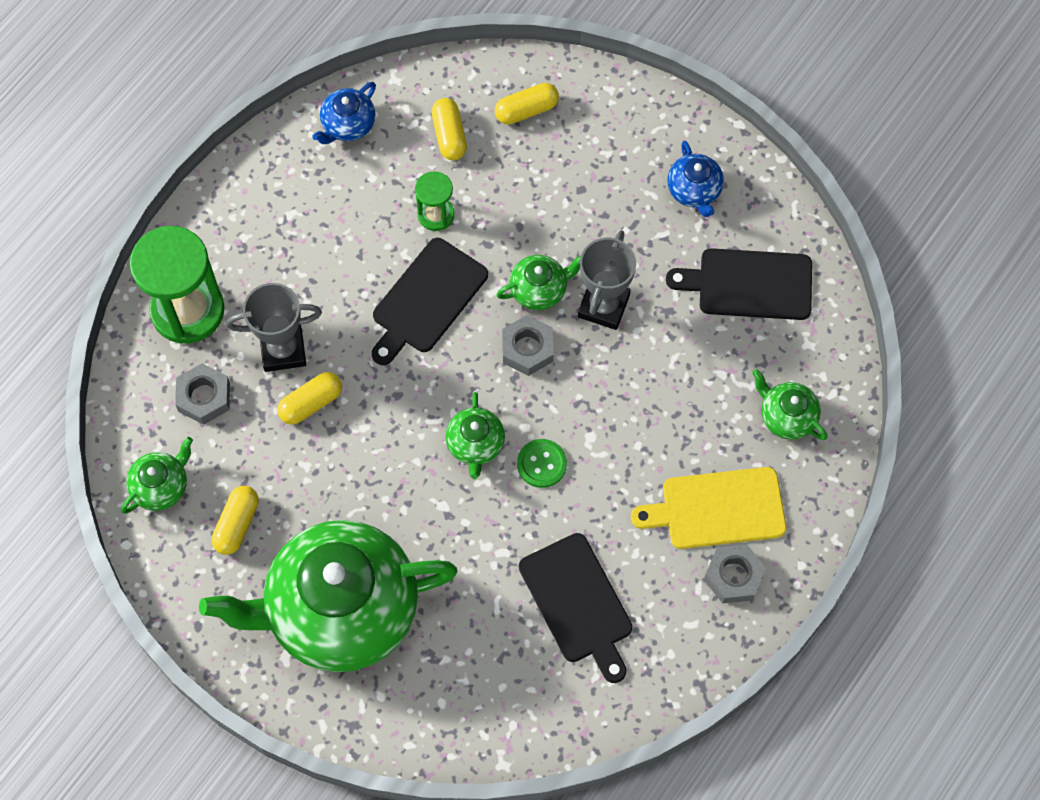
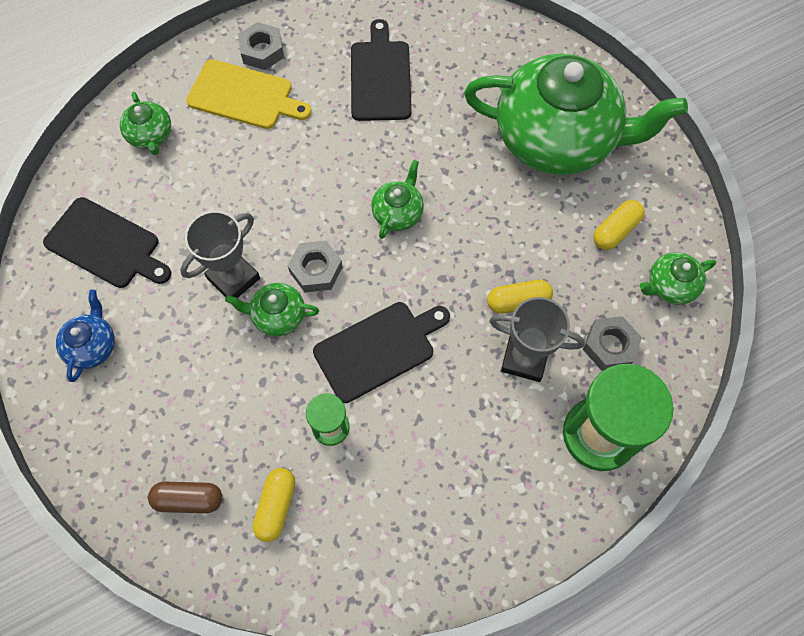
camera: 155 degrees left, 0 degrees up
blue teapot [312,82,376,144] -> none
yellow capsule [495,83,559,125] -> brown capsule [148,481,222,513]
green button [517,439,567,488] -> none

